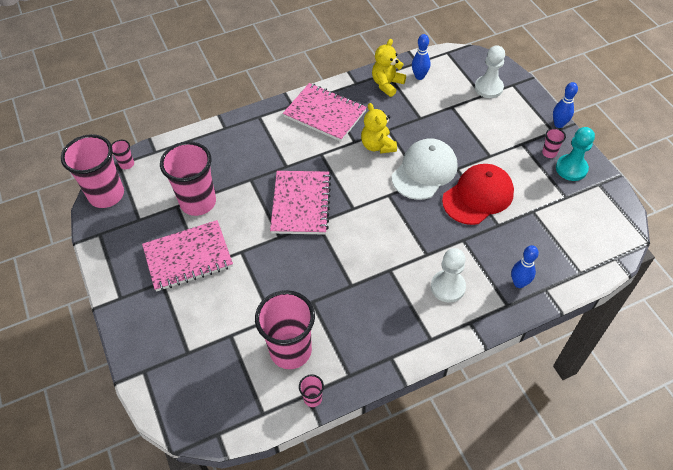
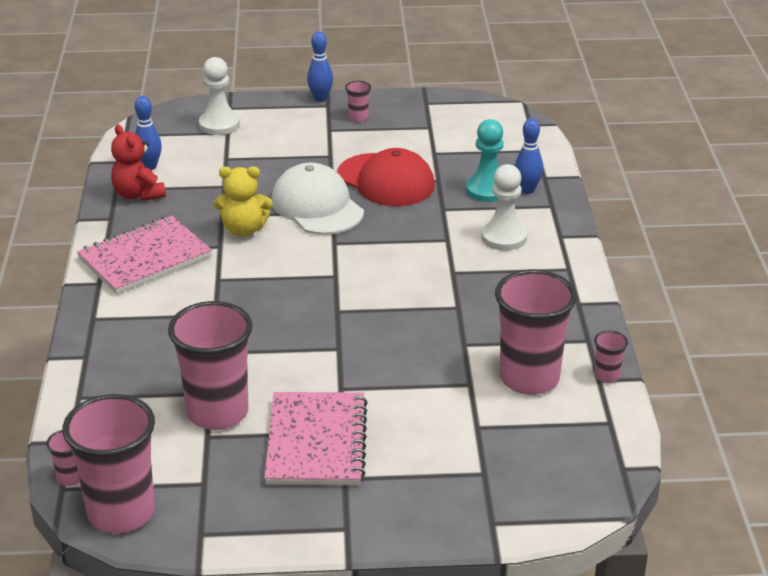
camera: 70 degrees left, 20 degrees down
pink notebook [270,171,331,235] -> none
yellow teddy bear [372,39,406,97] -> red teddy bear [111,124,166,201]
red cap [442,164,514,225] -> red cap turned 150 degrees clockwise [337,148,435,206]
turquoise pawn [556,127,595,181] -> turquoise pawn moved to [466,119,504,202]

